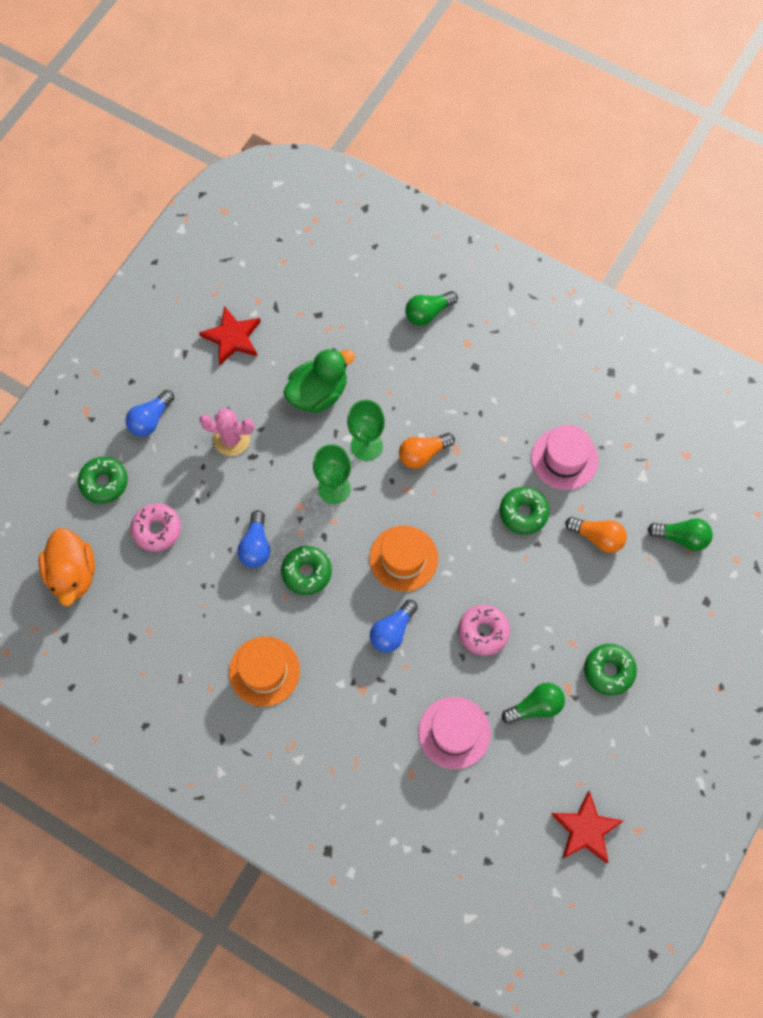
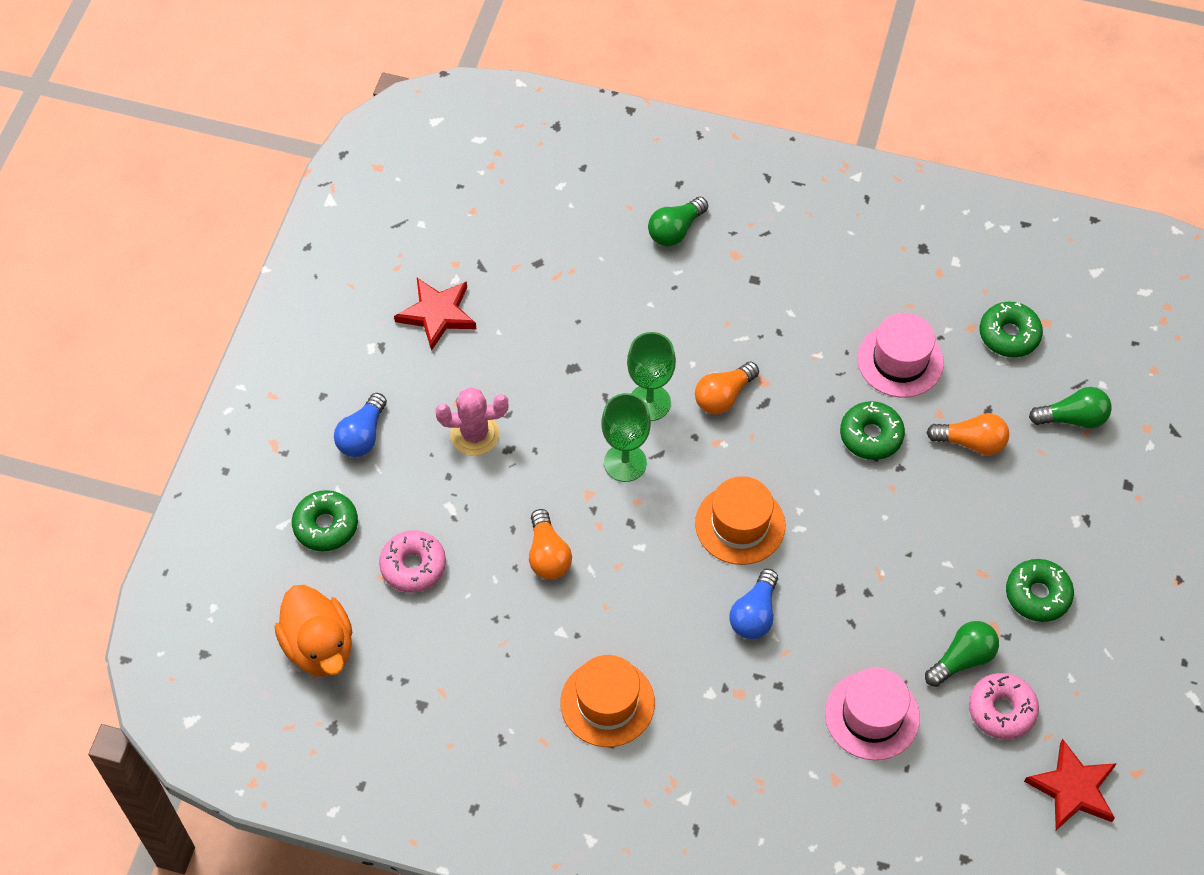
camera: 15 degrees left, 10 degrees down
blue light bulb [237,510,270,568] -> orange light bulb [529,509,572,580]
green donut [281,546,332,595] -> green donut moved to [980,302,1043,357]
green duck [283,348,355,413] -> none
pink donut [459,605,510,656] -> pink donut moved to [969,673,1039,739]

